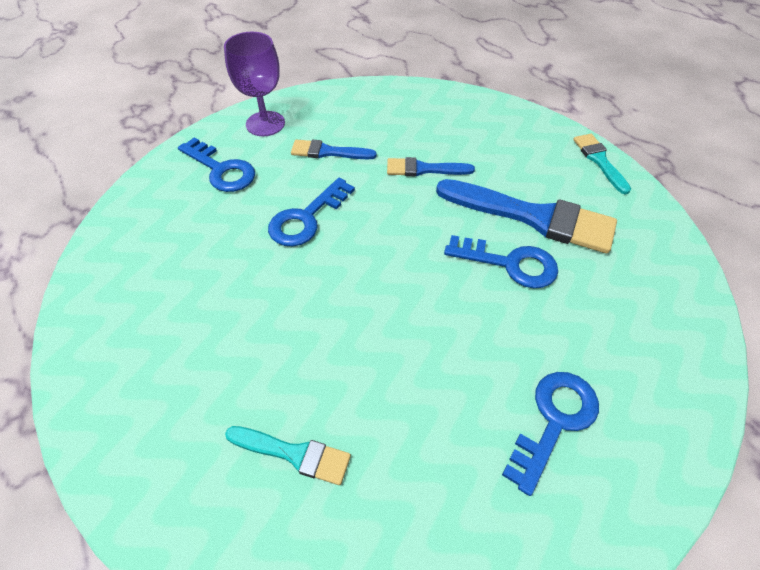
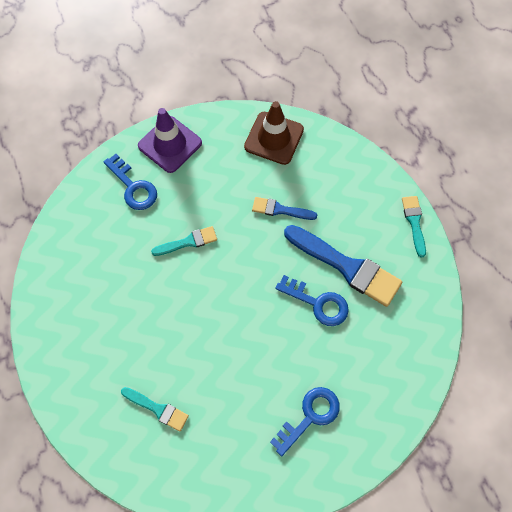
camera: 10 degrees right, 15 degrees up
purple goblet [224,32,285,136] -> purple traffic cone [138,108,202,173]
blue key [268,178,355,246] -> turquoise brush [151,226,217,256]
blue brush [291,140,377,159] -> none
none -> brown traffic cone [244,101,304,165]

